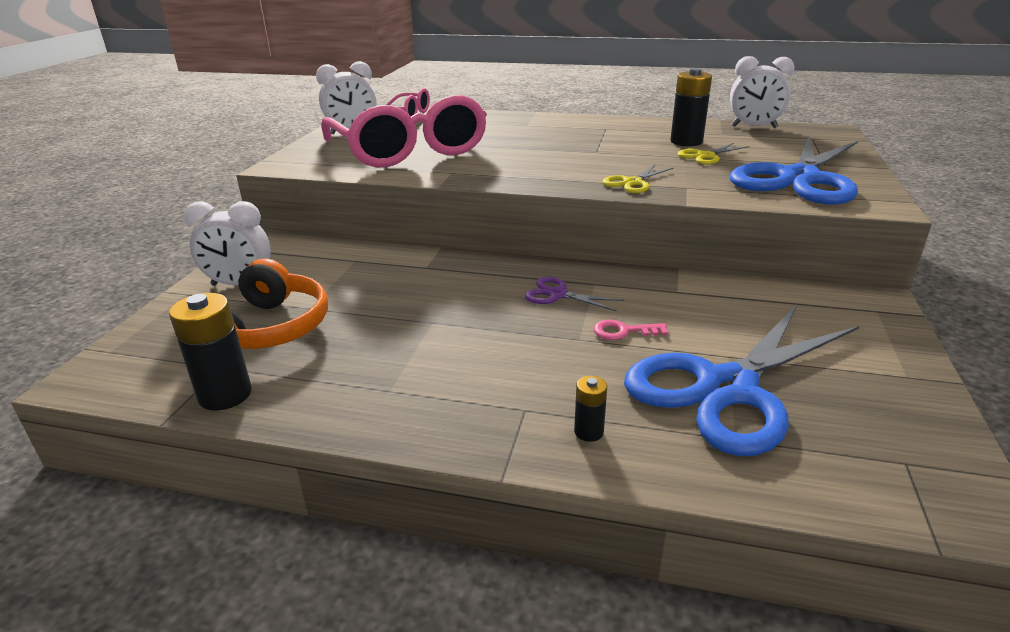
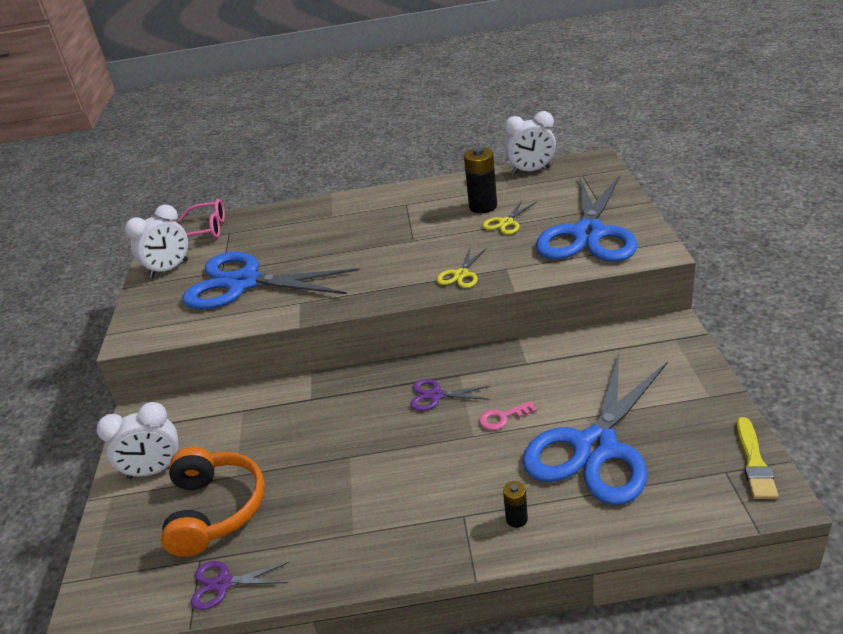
camera: 15 degrees left, 5 degrees up
black battery [169,293,252,411] -> purple scissors [191,561,290,610]
pink glasses [321,95,487,167] -> blue scissors [182,252,359,309]
none -> yellow brush [736,417,779,499]

